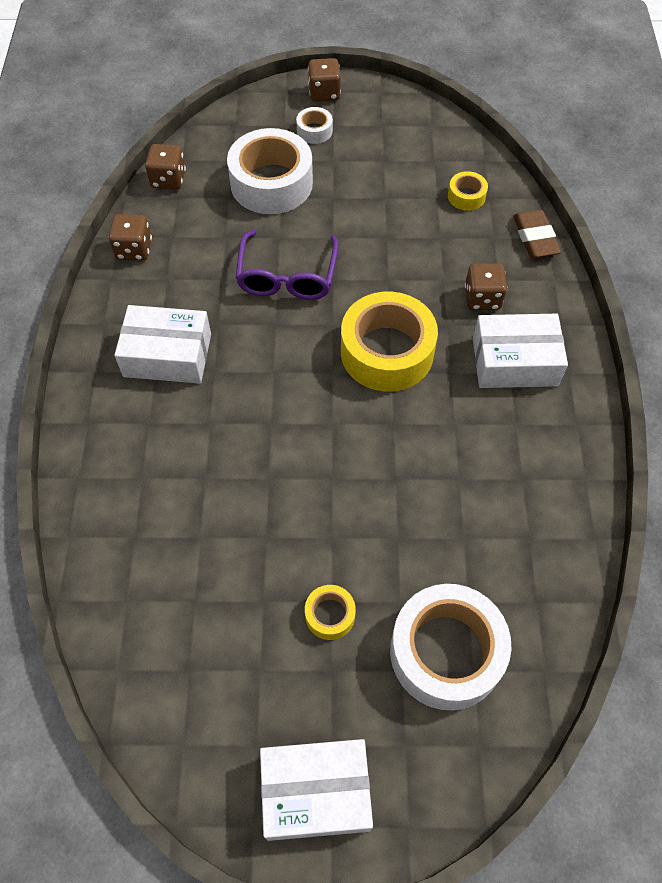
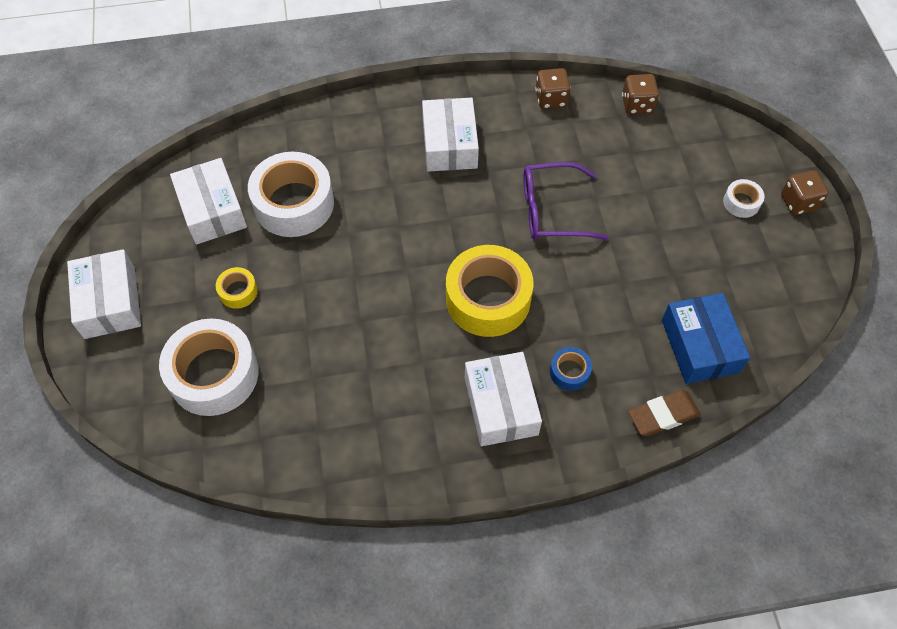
camera: 80 degrees right, 0 degrees up
white tape [227,128,313,214] -> white tape moved to [248,152,334,237]
yellow tape [448,171,488,211] -> blue box [662,293,750,384]
brown dice [465,263,507,310] -> blue tape [550,347,592,391]
none -> white box [170,158,247,245]

